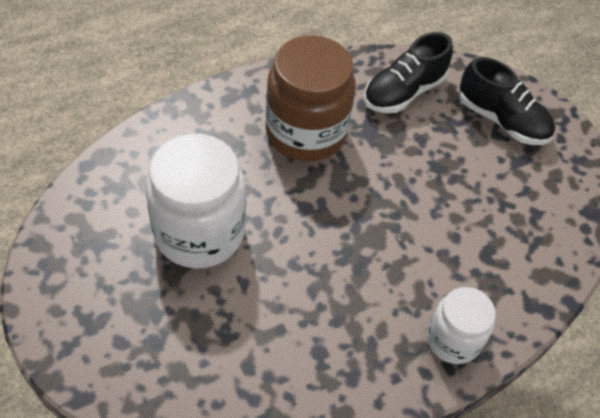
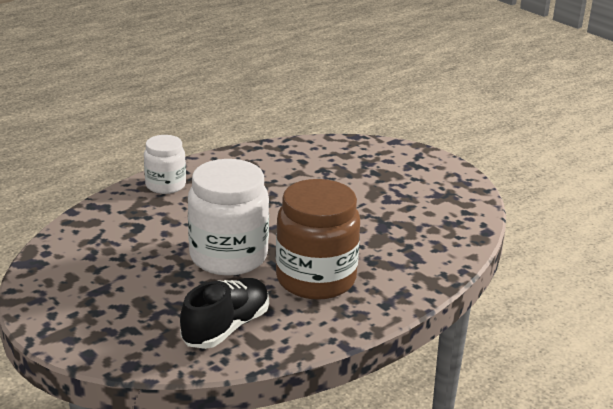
camera: 170 degrees right, 25 degrees down
white jar [146,133,246,269] -> white jar moved to [188,159,269,276]
black shoe [460,57,555,145] -> none

